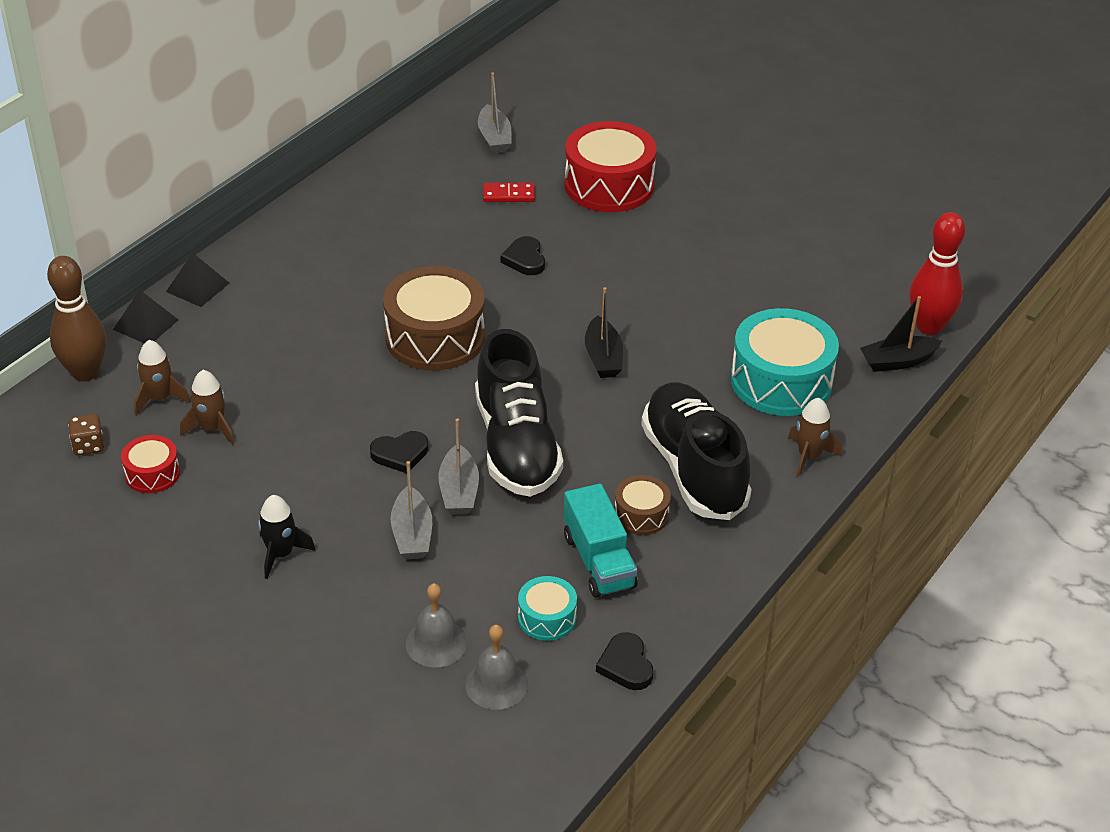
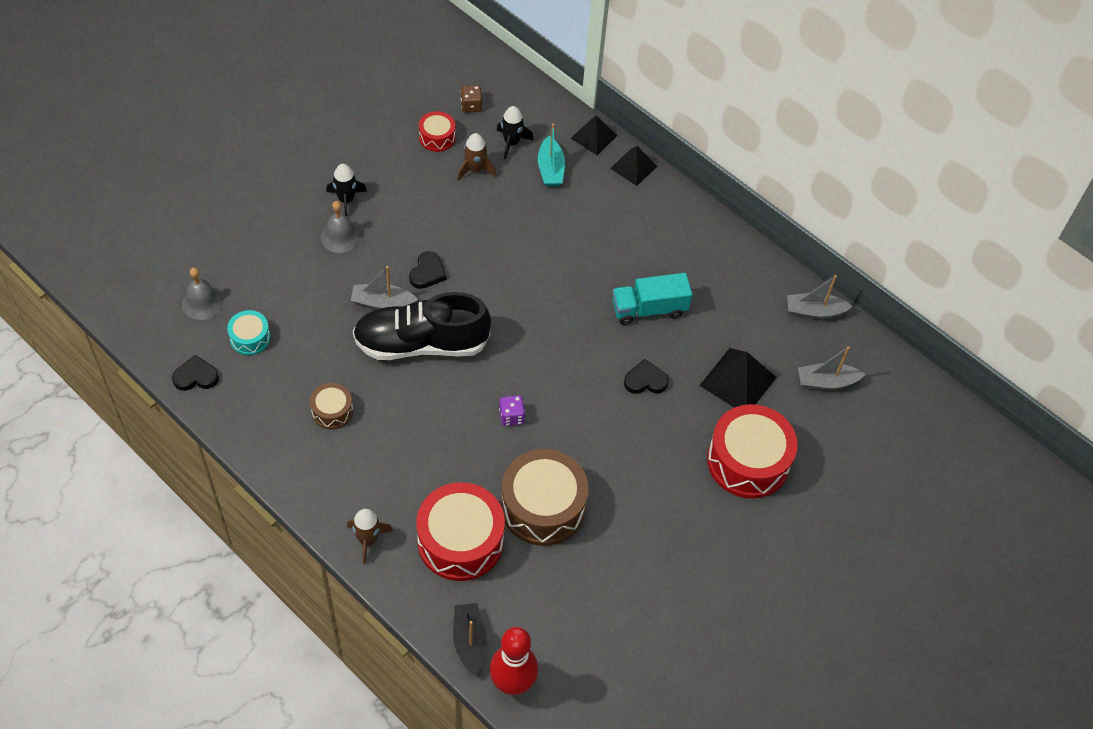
camera: 95 degrees right, 15 degrees up
brown bowling pin [47,256,106,382] -> none
brown rocket [134,340,191,416] -> black rocket [497,106,534,159]
black heart [370,431,429,473] -> black heart turned 150 degrees counterclockwise [409,251,447,289]
brown drum [383,266,485,370] -> brown drum moved to [501,449,589,546]
grey boat [390,461,432,559] -> grey boat moved to [787,275,853,319]
grey bell [406,583,467,668] -> grey bell moved to [321,201,361,253]
red domino [483,183,535,202] -> black pyramid [699,348,776,408]
turquoise truck [564,483,638,598] -> turquoise truck moved to [612,273,692,325]
black boat [585,287,623,378] -> purple dice [499,395,525,426]
black shoe [641,382,752,520] -> none
turquoise drum [731,308,839,416] -> red drum [417,482,505,581]
none -> turquoise boat [538,124,565,187]

